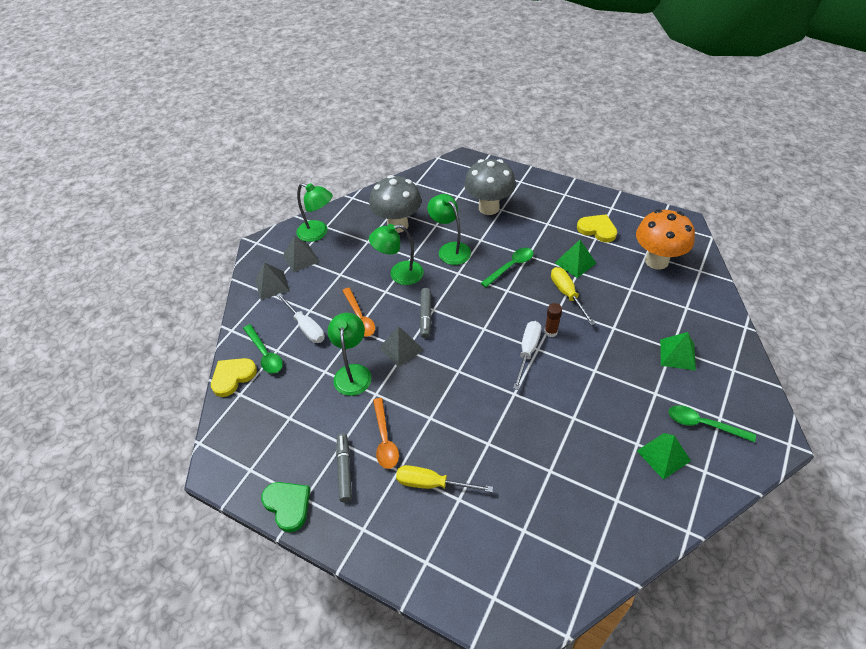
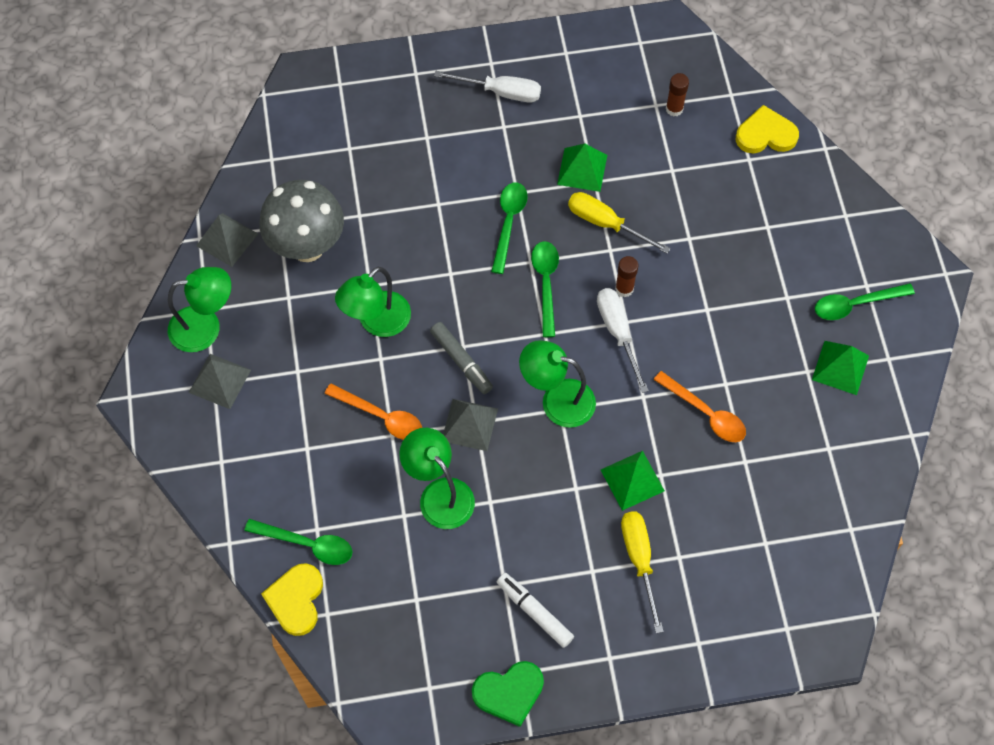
camera: 40 degrees left, 15 degrees up
grey pyramid [255,262,290,300] -> grey pyramid moved to [196,213,258,267]
green heart [261,482,310,533] -> green heart turned 150 degrees clockwise [472,661,544,727]
white screwdriver [276,293,325,343] -> white screwdriver moved to [434,71,541,102]
grey marker [336,433,352,502] -> white marker [497,573,574,648]
orange spoon [373,398,399,469] -> orange spoon moved to [654,371,746,442]
yellow screwdriver [396,465,493,492] -> yellow screwdriver turned 105 degrees clockwise [621,511,664,633]
green lamp [427,194,471,265] -> green lamp moved to [519,340,596,428]
grey mushroom [464,159,516,215] -> none
yellow heart [577,214,617,242] -> yellow heart moved to [735,105,799,154]
orange mushroom [636,209,695,270] -> brown glue stick [666,73,689,116]
green pyramid [660,332,696,371] -> green pyramid moved to [601,451,665,511]
none -> green spoon [531,241,559,337]

